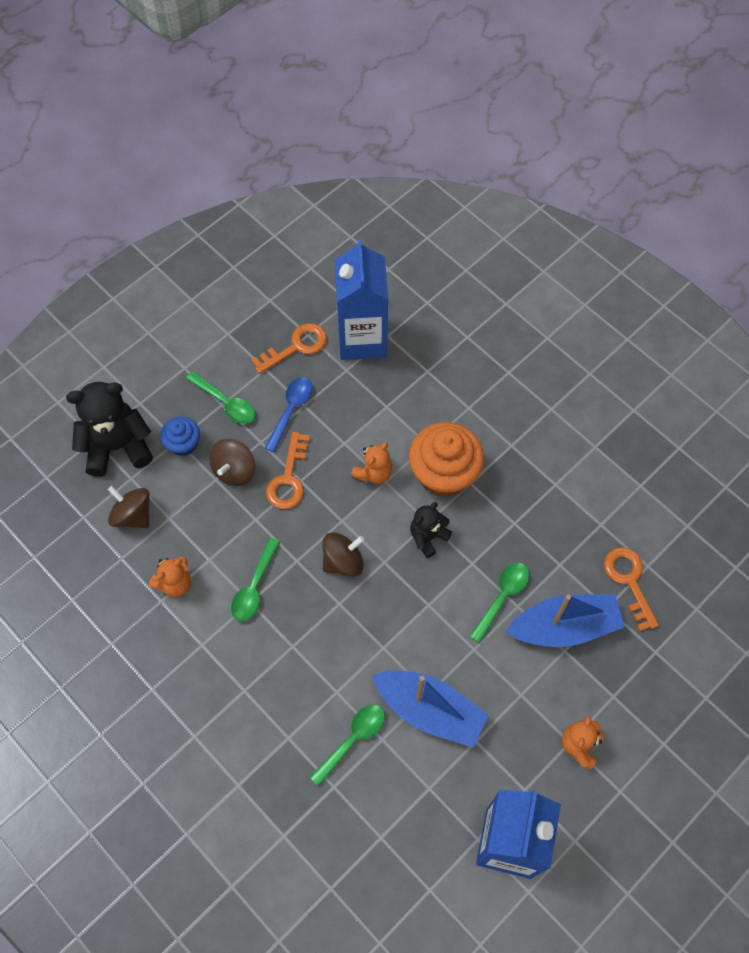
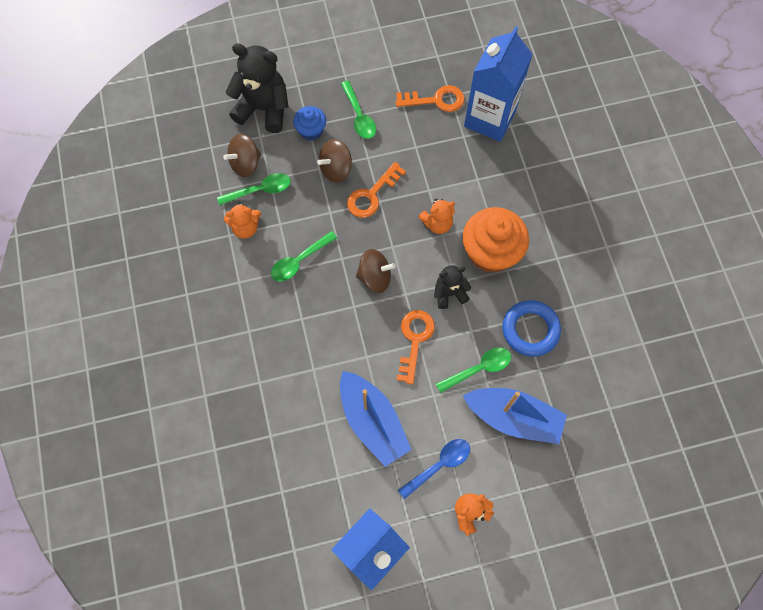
camera: 30 degrees right, 5 degrees up
brown spinning top [108,486,150,528] -> brown spinning top turned 105 degrees counterclockwise [223,134,261,177]
blue spoon [265,377,312,452] -> blue spoon moved to [398,439,470,499]
green spoon [310,704,385,786] -> green spoon moved to [217,173,291,205]
orange key [604,547,659,631] -> orange key moved to [397,310,435,384]
none -> blue ring [502,300,561,356]

